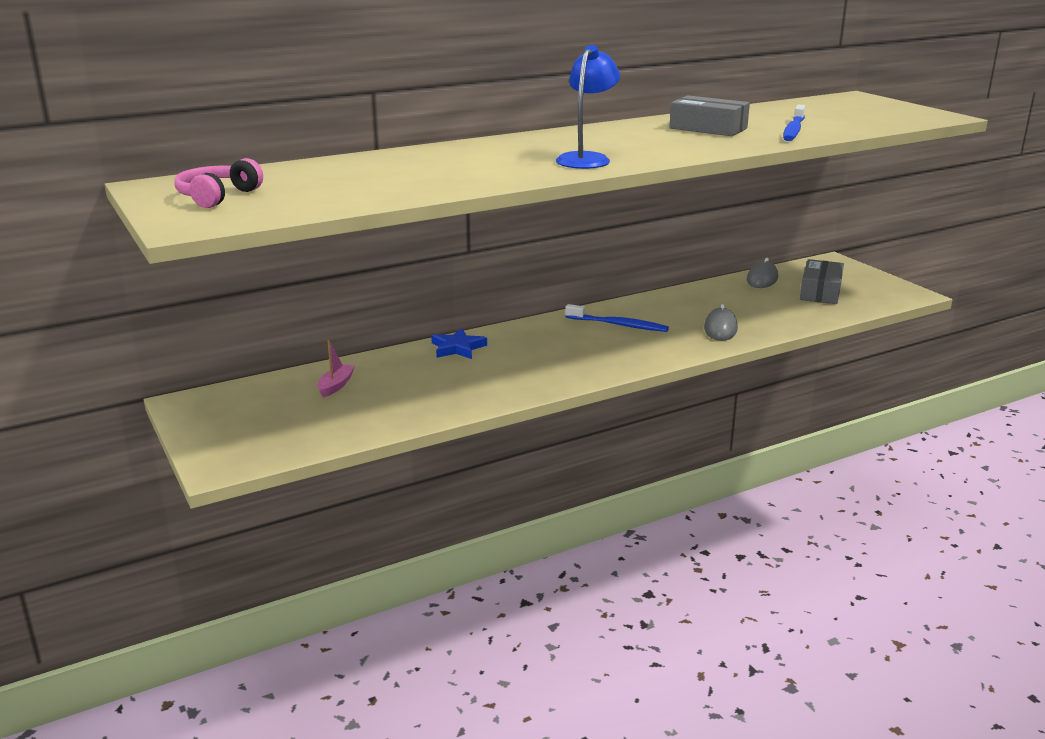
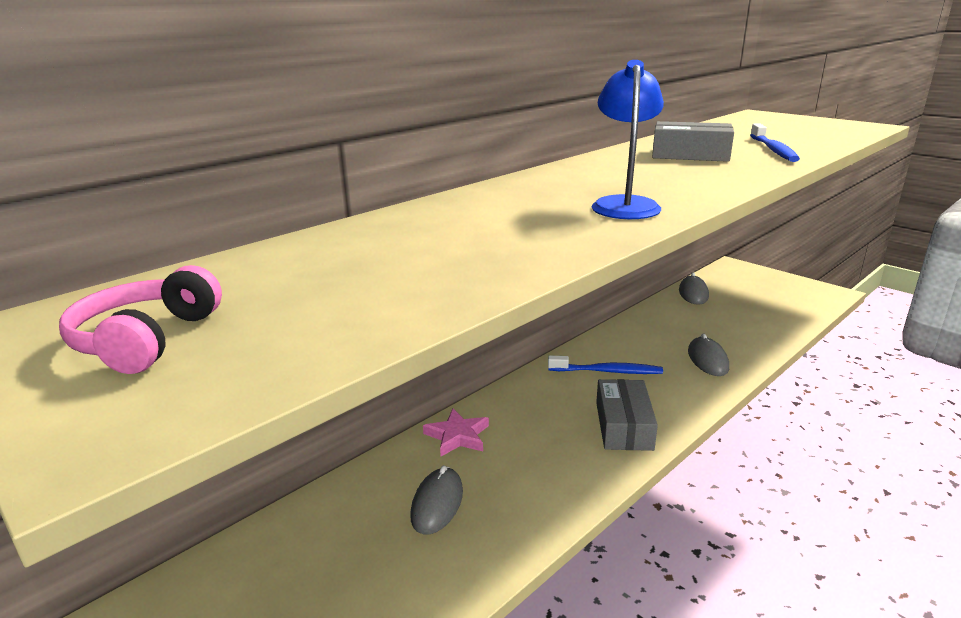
camera: 15 degrees left, 0 degrees up
pink boat [317,340,355,398] -> none
blue star [431,328,487,359] -> pink star [423,409,489,456]
grey box [800,259,844,304] -> grey box moved to [596,379,658,451]
none -> grey mouse [410,465,463,534]

